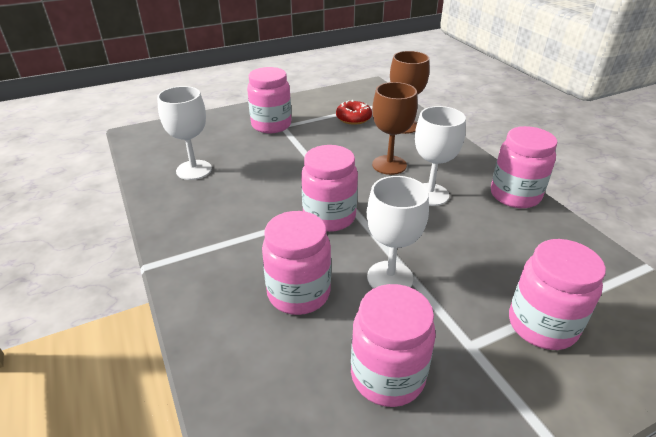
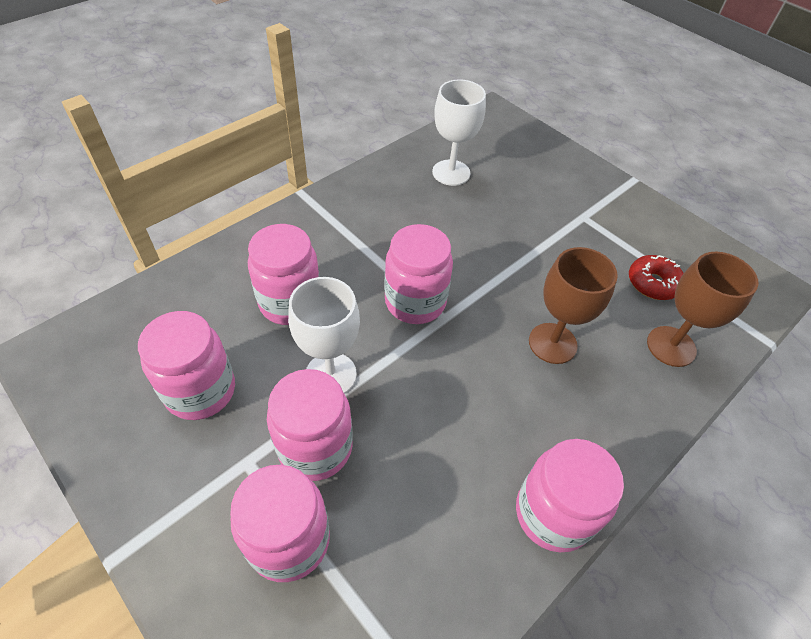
camera: 70 degrees right, 15 degrees up
pink jar [247,67,291,133] -> pink jar moved to [267,369,353,481]
white goblet [415,106,466,206] -> none

